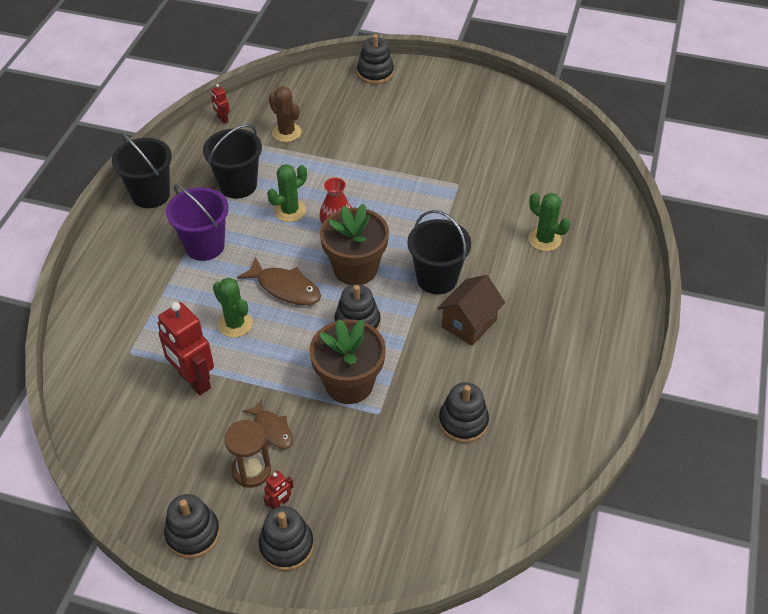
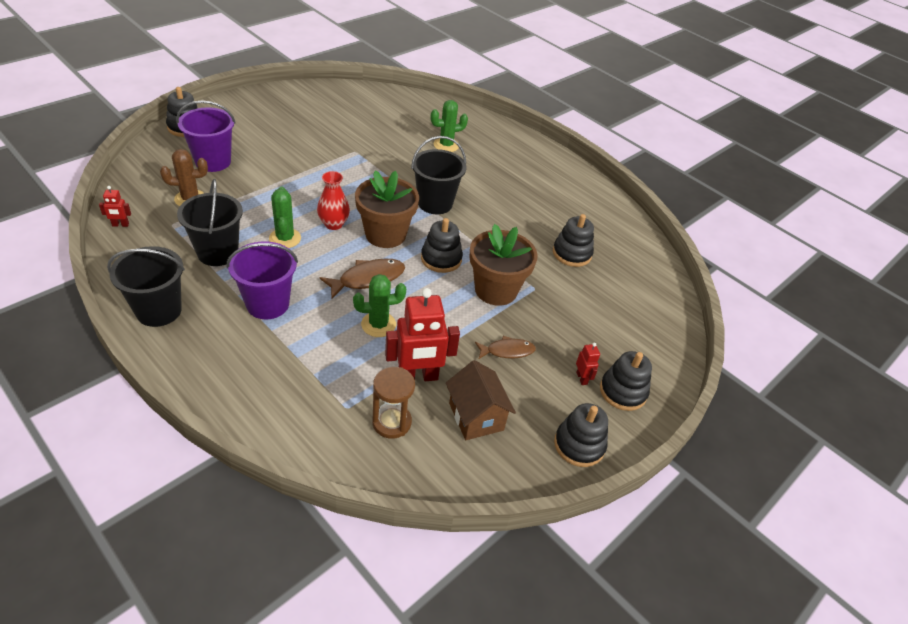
camera: 65 degrees left, 5 degrees down
brown hourglass [224,420,271,488] -> brown hourglass moved to [372,367,415,439]
brown house [437,275,505,346] -> brown house moved to [446,360,516,440]
none -> purple bucket [176,100,236,172]

